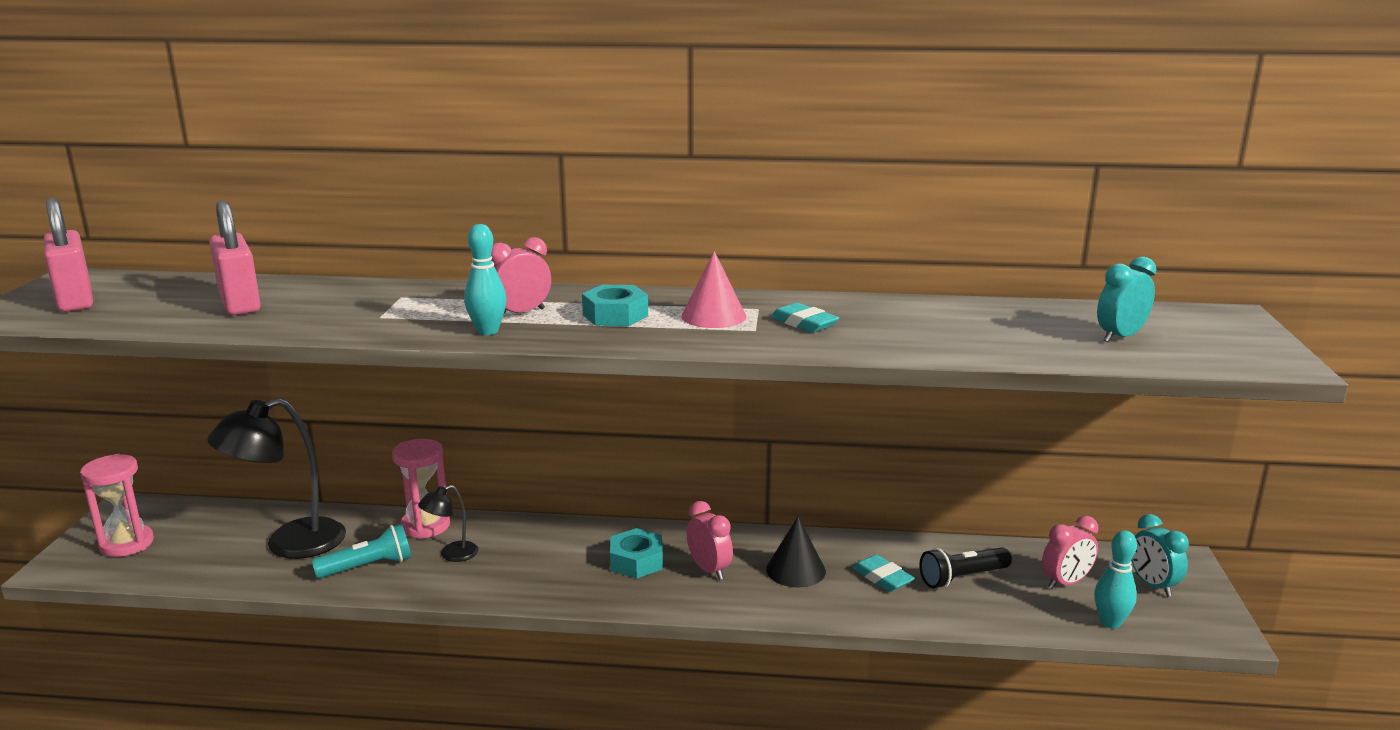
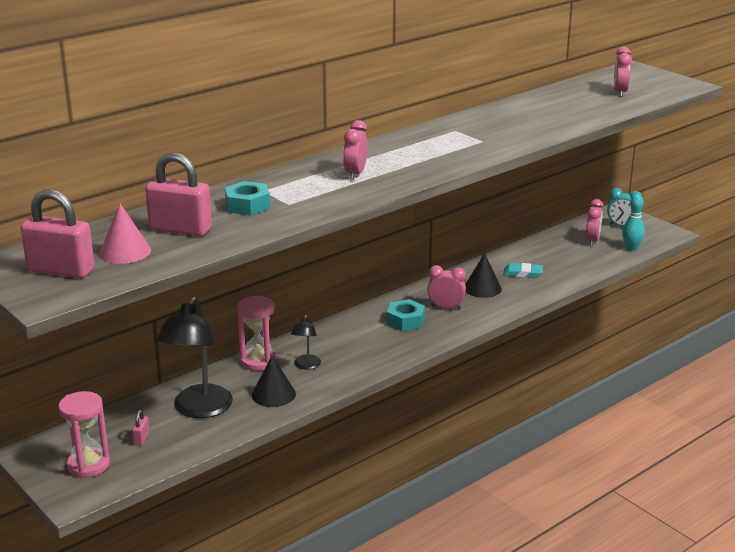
camera: 45 degrees left, 5 degrees up
turquoise flashlight [312,524,411,578] -> black cone [252,356,296,407]
turquoise bowling pin [464,224,507,335] -> none
turquoise nut [582,285,648,326] -> turquoise nut moved to [225,181,270,216]
pink cone [681,251,746,328] -> pink cone moved to [99,203,151,264]
turquoise eraser [771,303,839,333] -> none
black flashlight [919,547,1012,588] -> none
turquoise clock [1097,256,1157,343] -> pink clock [614,47,632,97]
none -> pink padlock [132,410,150,446]

